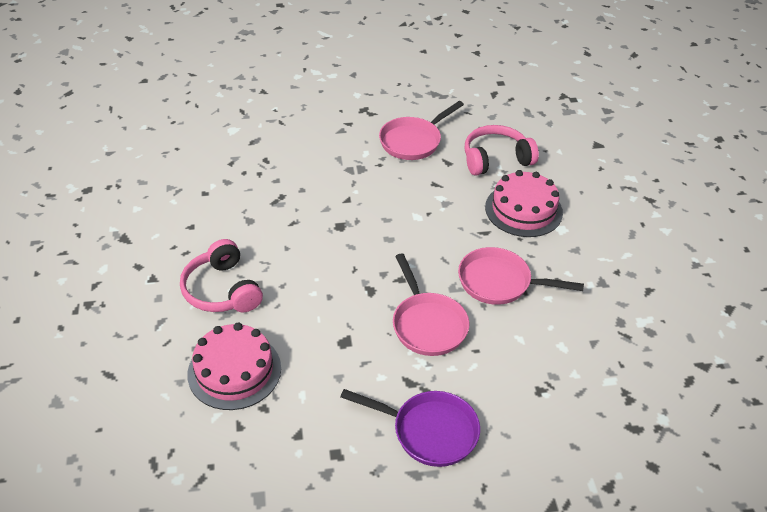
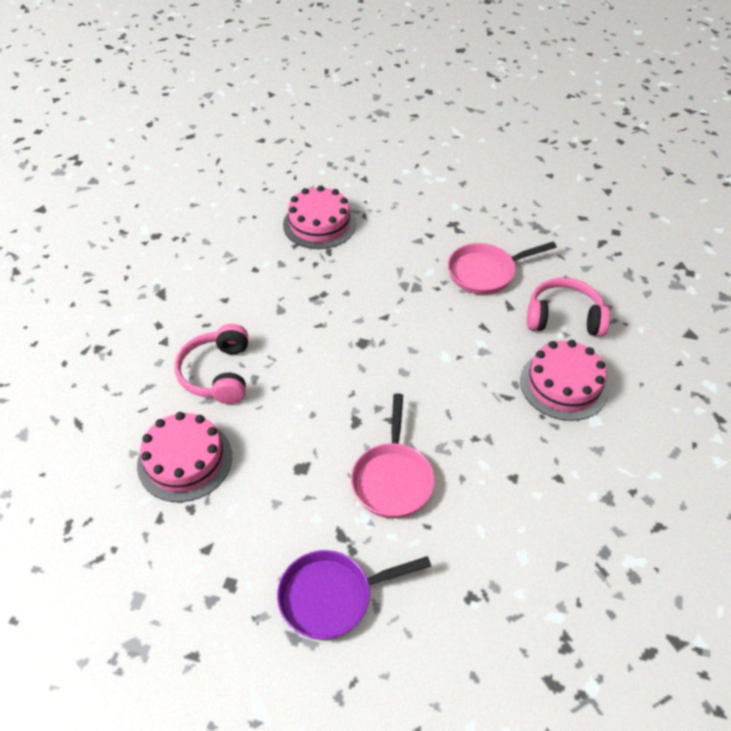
camera: 25 degrees right, 5 degrees up
purple pan [340,389,480,467] -> purple pan turned 120 degrees clockwise [277,550,431,640]
pink pan [458,247,584,305] -> none
none -> pink cake [283,185,356,249]

